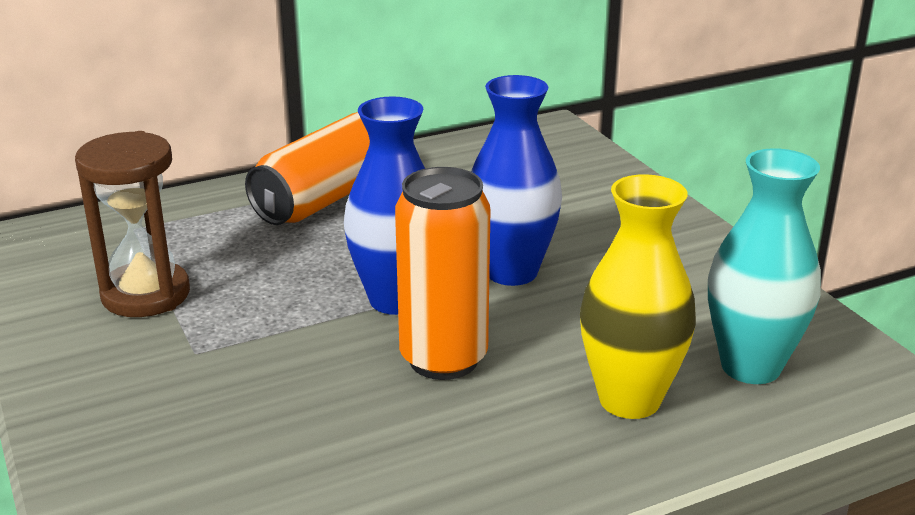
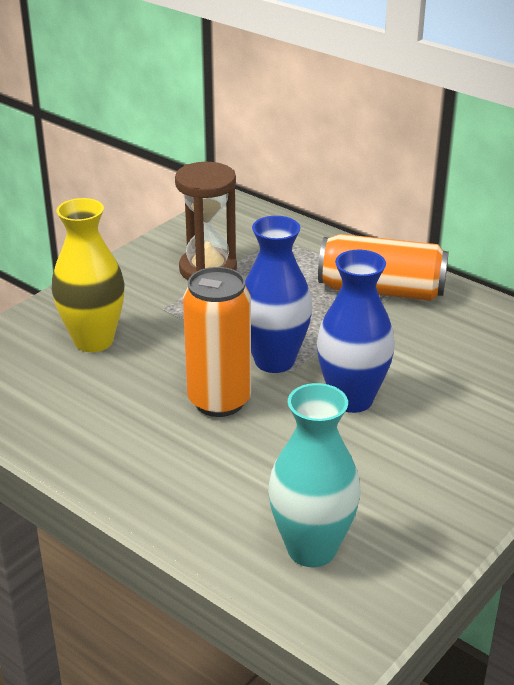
camera: 65 degrees right, 5 degrees up
yellow vase [580,174,696,419] -> yellow vase moved to [52,198,125,352]

